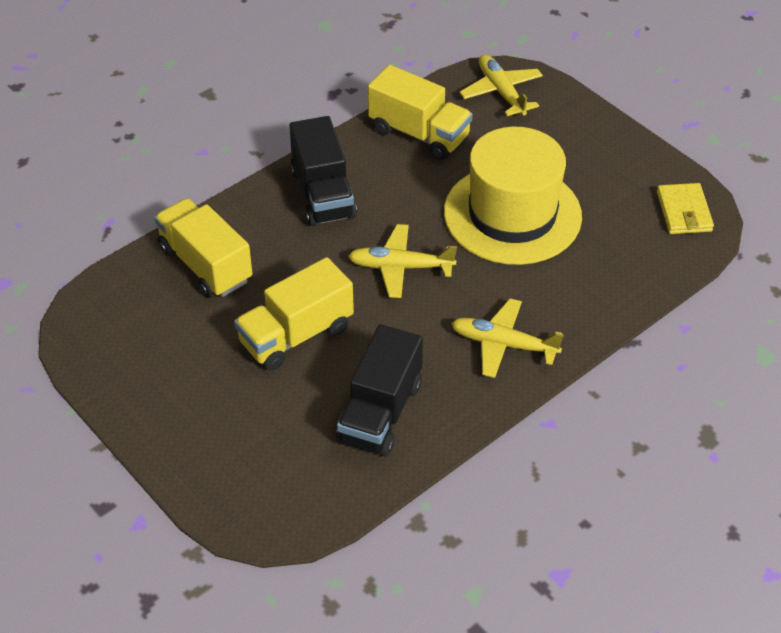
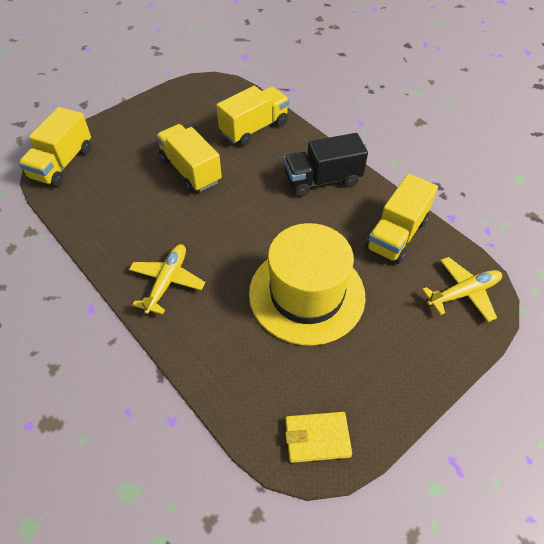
camera: 90 degrees right, 5 degrees up
black truck [336,324,423,457] -> none
yellow plane [348,224,457,298] -> none
none -> yellow truck [18,107,91,187]

